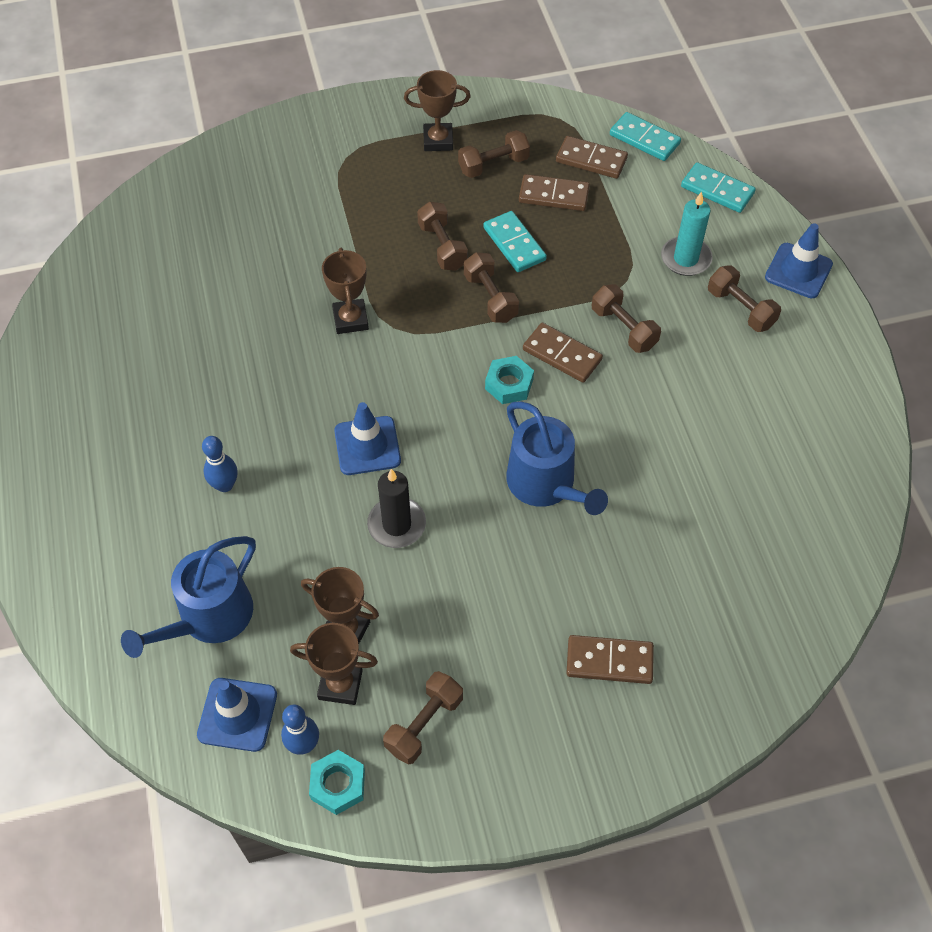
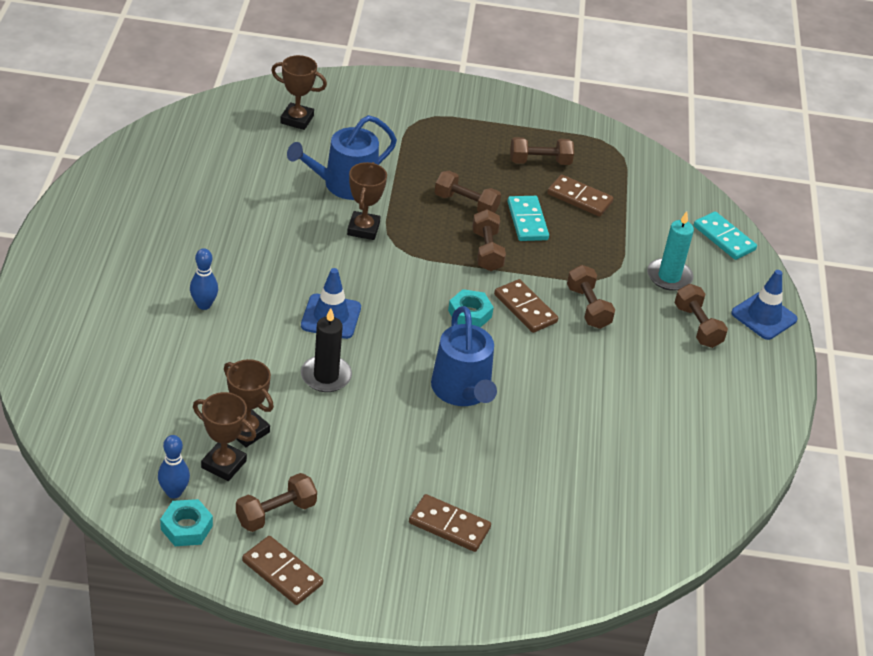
camera: 15 degrees right, 15 degrees down
blue watering can [121,536,256,658] -> blue watering can moved to [287,115,397,200]
blue traffic cone [197,678,277,752] -> none
brown trophy [404,70,471,151] -> brown trophy moved to [271,55,327,130]
brown dumbbell [417,202,468,271] -> brown dumbbell turned 60 degrees counterclockwise [435,171,501,213]
brown domino [556,136,628,179] -> brown domino moved to [242,536,323,605]
turquoise domino [610,112,681,161] -> none

